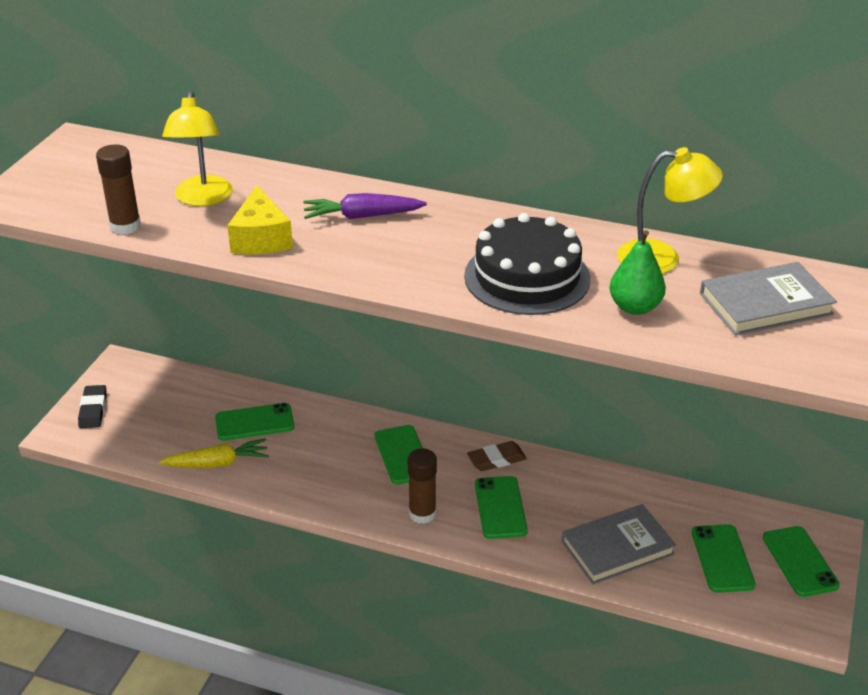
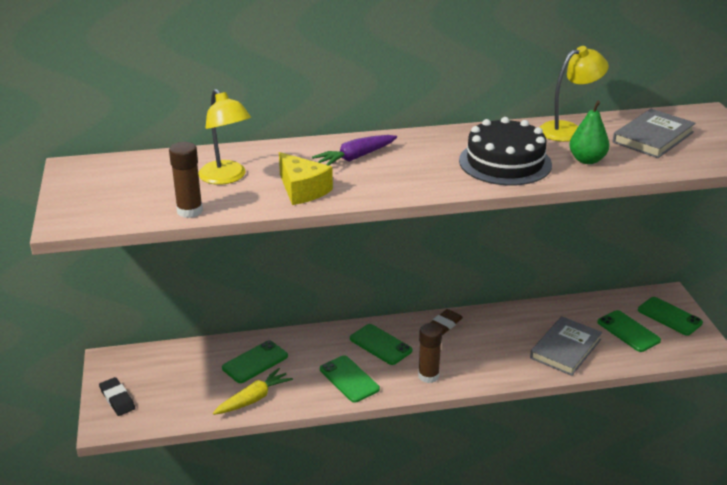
camera: 30 degrees left, 5 degrees down
green phone [475,476,528,539] -> green phone moved to [320,355,380,403]

